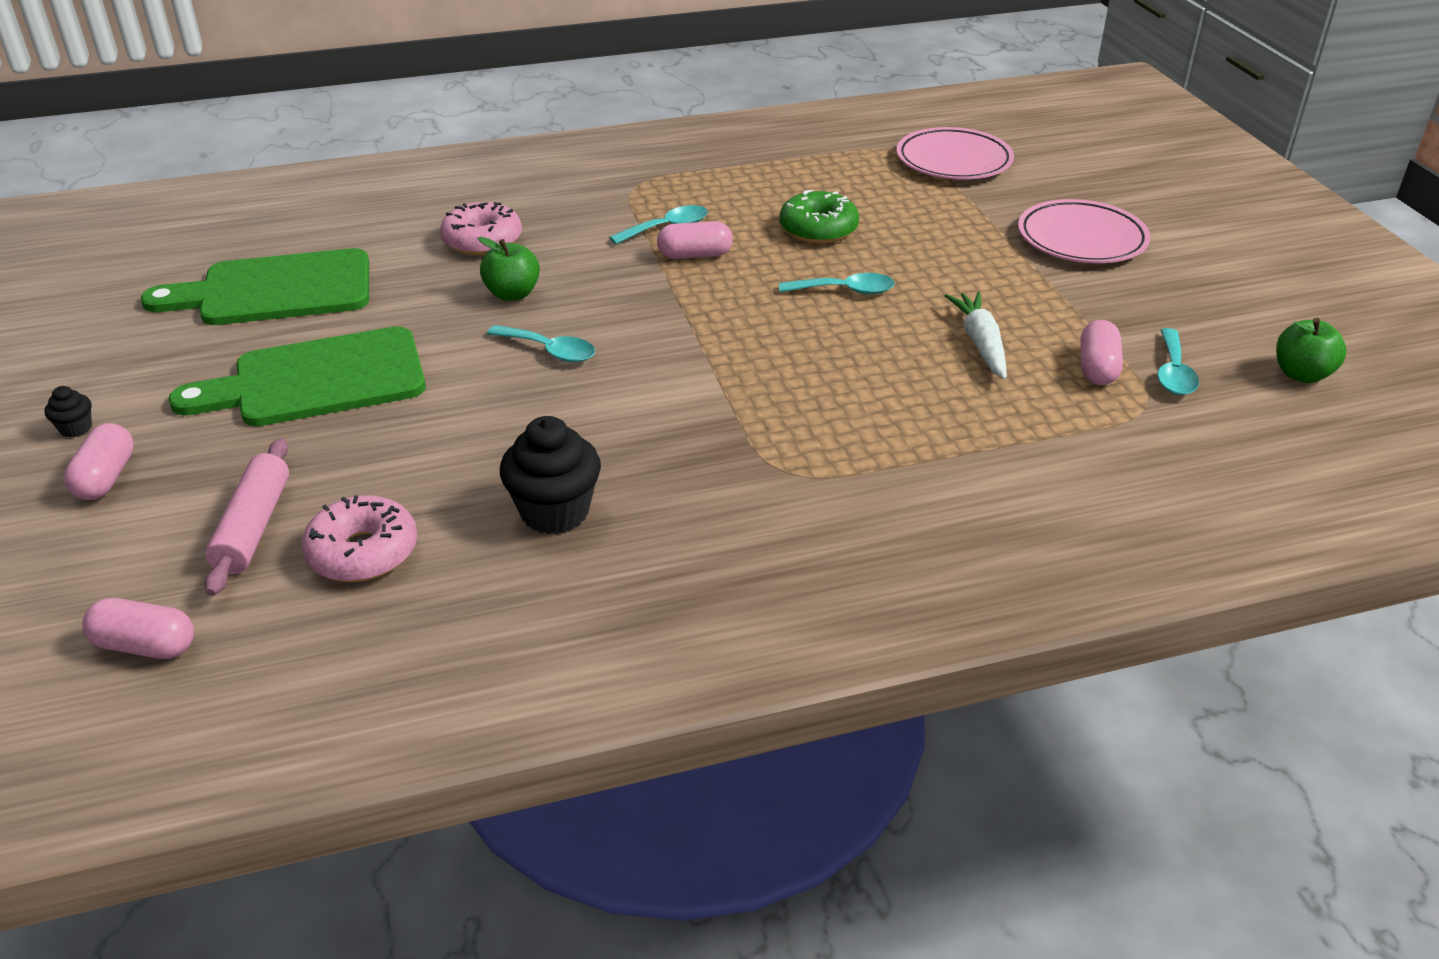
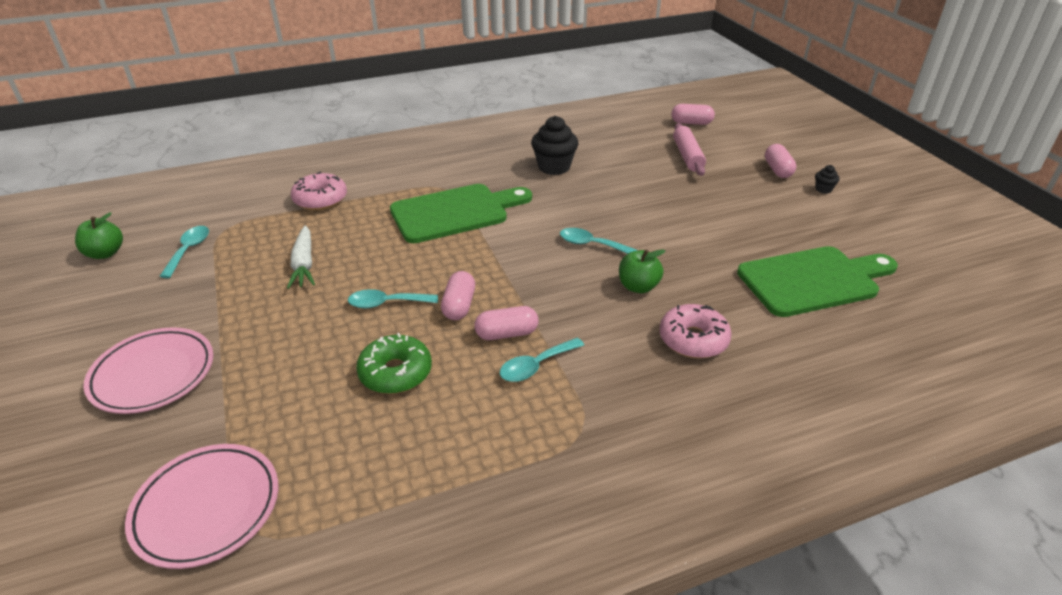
camera: 175 degrees right, 0 degrees up
green cutting board [168,326,426,426] -> green cutting board moved to [390,184,532,243]
pink donut [302,495,417,582] -> pink donut moved to [291,172,347,210]
pink capsule [1080,320,1123,385] -> pink capsule moved to [441,271,475,320]

